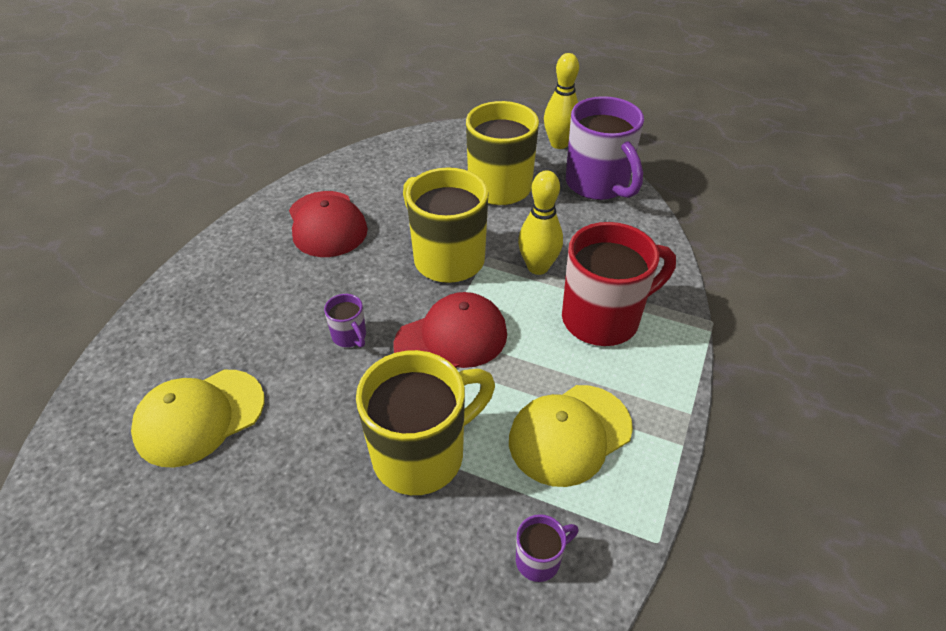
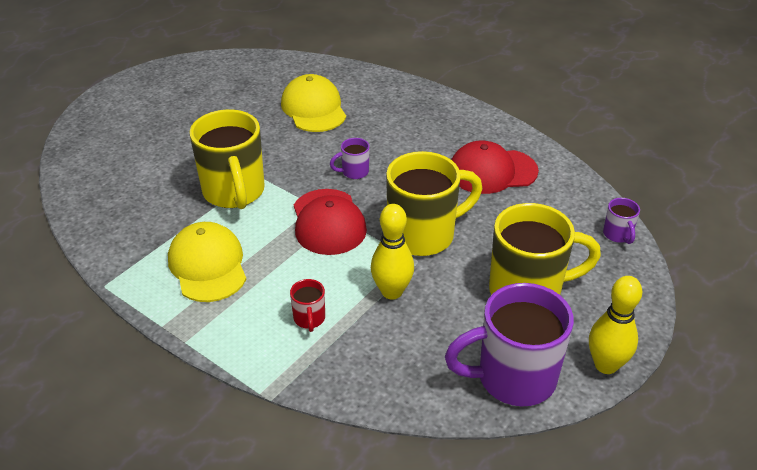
camera: 105 degrees right, 5 degrees down
purple mug [516,514,579,582] -> purple mug moved to [603,198,640,244]
red mug [562,222,676,346] -> red mug [290,279,325,332], size x0.44

